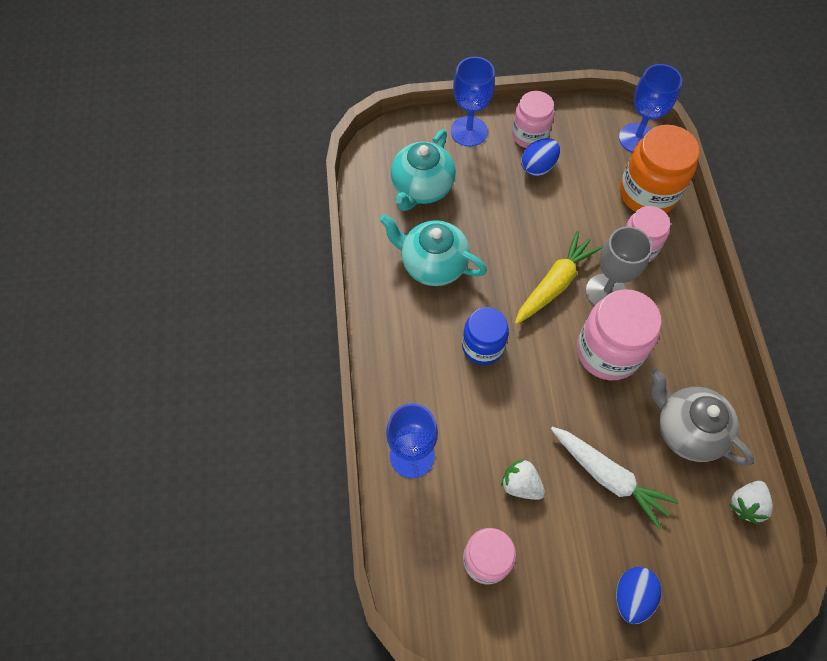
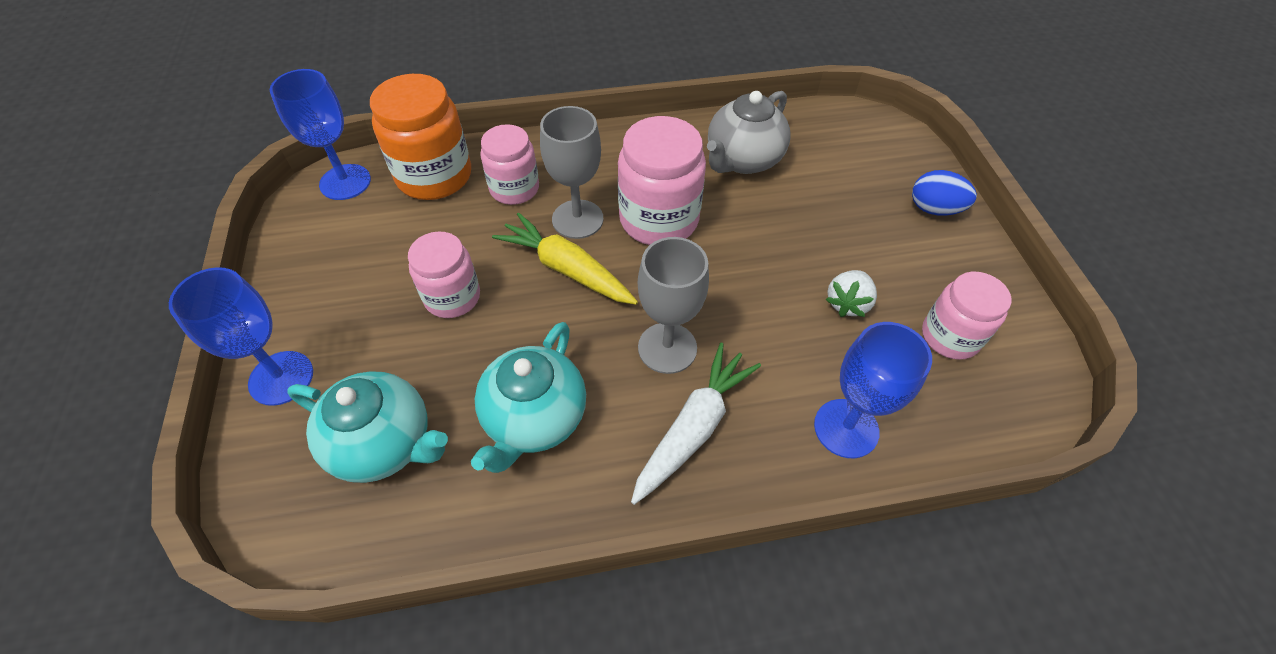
camera: 95 degrees left, 10 degrees down
blue jar [462,307,509,365] -> grey goblet [638,237,709,374]
pink jar [512,91,555,148] -> pink jar moved to [408,231,480,318]
blue egg [521,138,560,176] -> none
white carrot [551,427,679,530] -> white carrot moved to [631,343,761,505]
white strawberry [729,481,773,525] -> none

